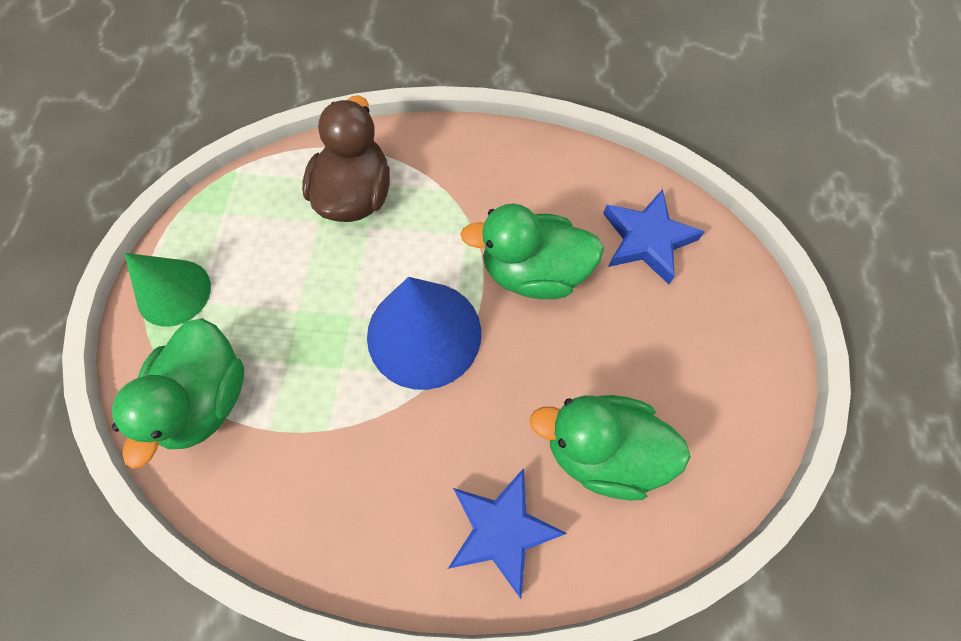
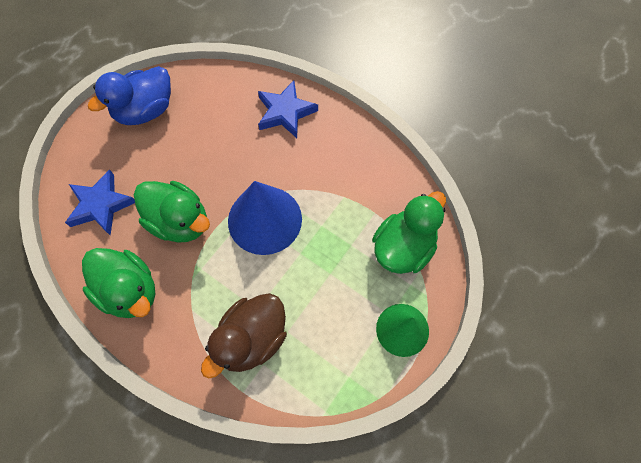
camera: 150 degrees left, 0 degrees up
green duck [529,395,691,501] -> green duck moved to [82,248,155,318]
none -> blue duck [88,66,171,125]

